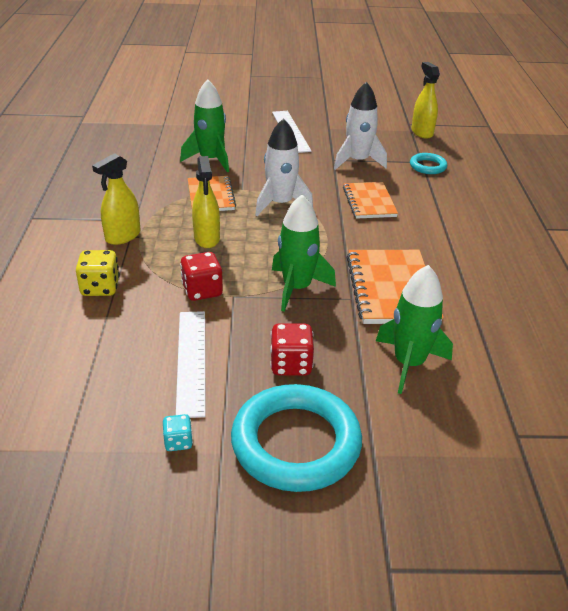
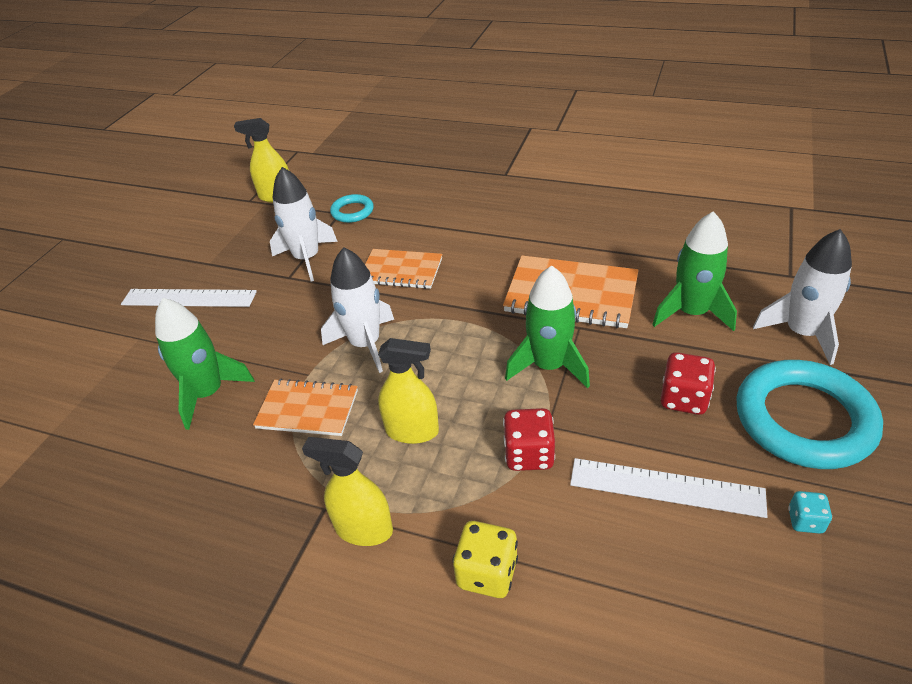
camera: 65 degrees left, 5 degrees up
yellow spray bottle [92,153,140,245] -> yellow spray bottle turned 135 degrees clockwise [302,437,393,546]
none -> white rocket [753,229,852,365]

